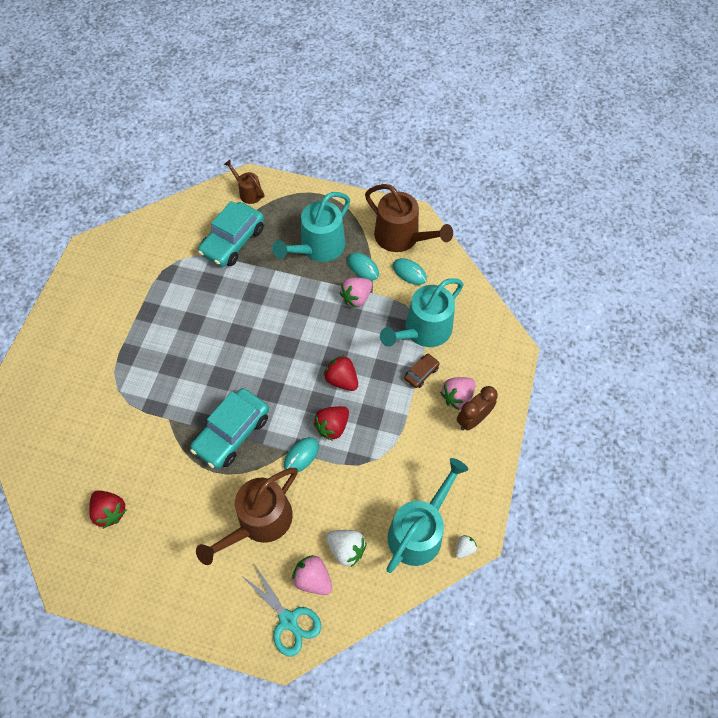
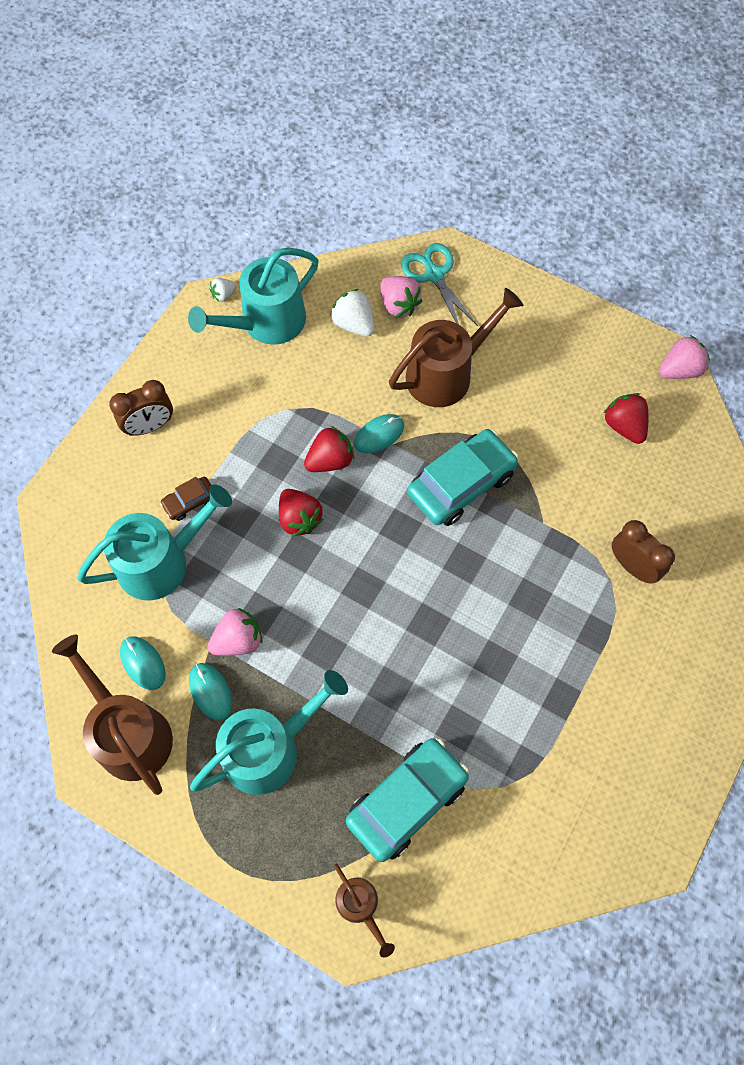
camera: 165 degrees left, 5 degrees up
pink strawberry [440,377,476,410] -> pink strawberry moved to [659,335,710,379]
none -> brown clock [612,520,675,584]

